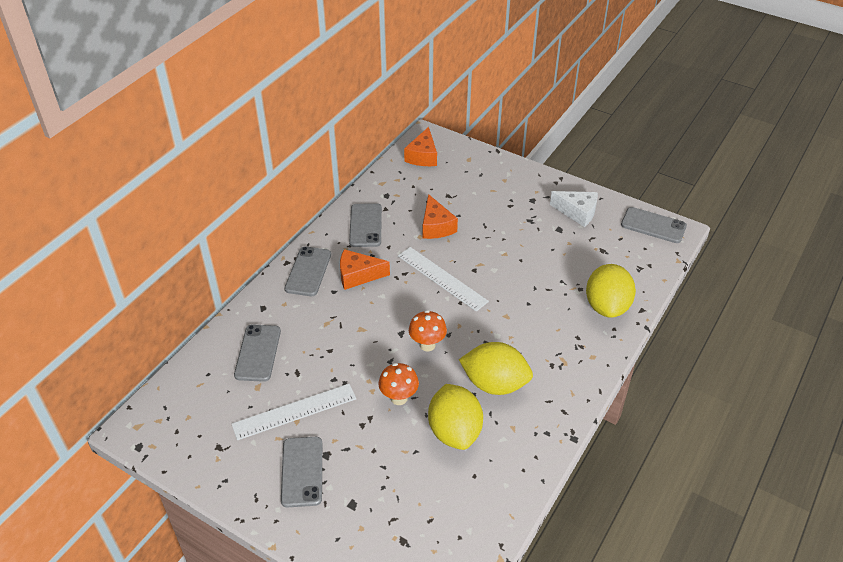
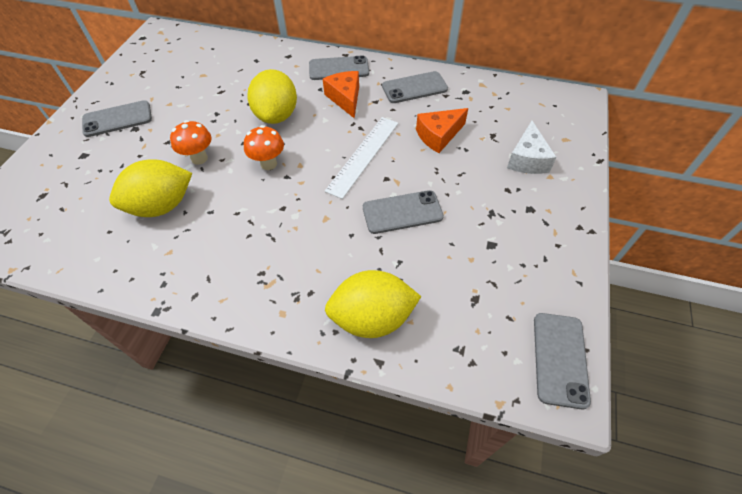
camera: 75 degrees right, 10 degrees up
white ruler [232,384,356,440] -> none
grey phone [234,324,281,382] -> grey phone moved to [363,190,444,234]
orange cheese [404,127,437,166] -> none
yellow lemon [459,342,533,395] -> yellow lemon moved to [247,69,297,124]
white cheese [550,191,598,227] -> white cheese moved to [507,121,557,174]

